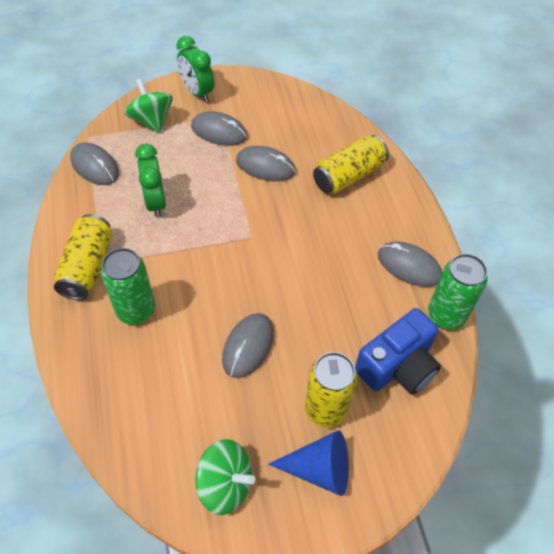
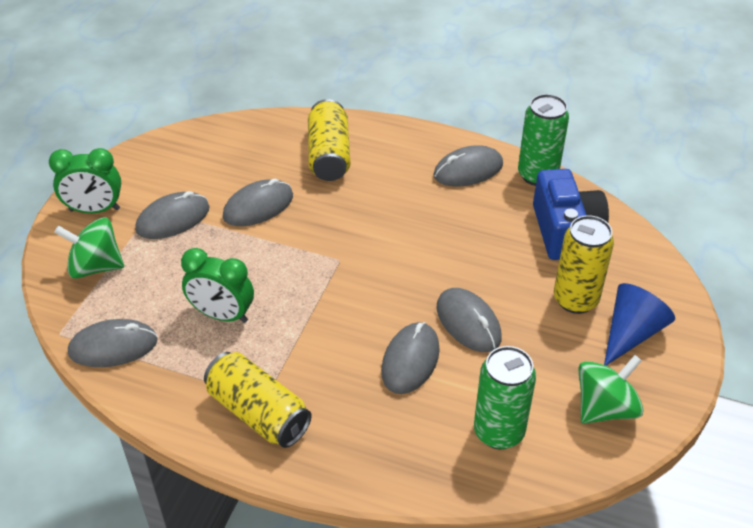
camera: 55 degrees left, 10 degrees down
green can [101,248,155,325] -> green can moved to [474,346,536,449]
none -> grey mouse [381,322,440,394]

